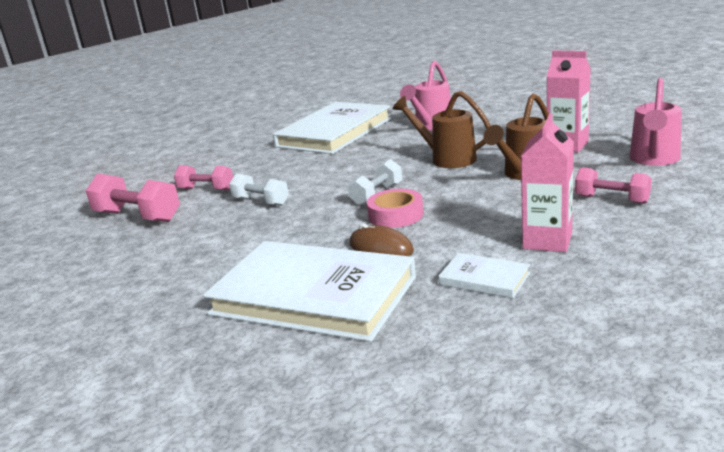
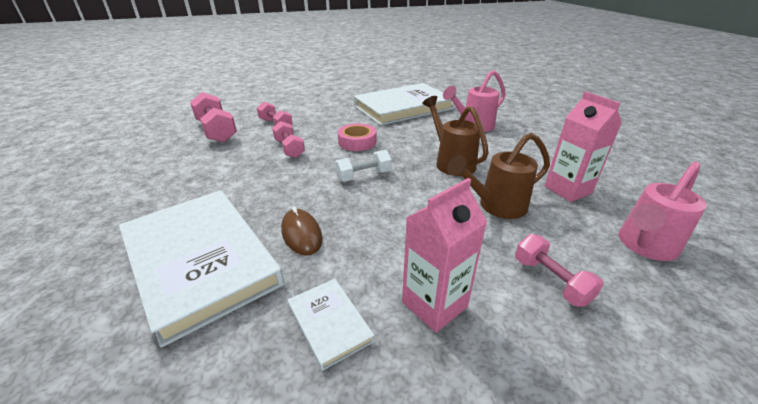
camera: 25 degrees right, 10 degrees up
white dumbbell [229,173,289,206] -> pink dumbbell [272,121,305,158]
pink tape [367,189,424,228] -> pink tape moved to [338,123,376,151]

